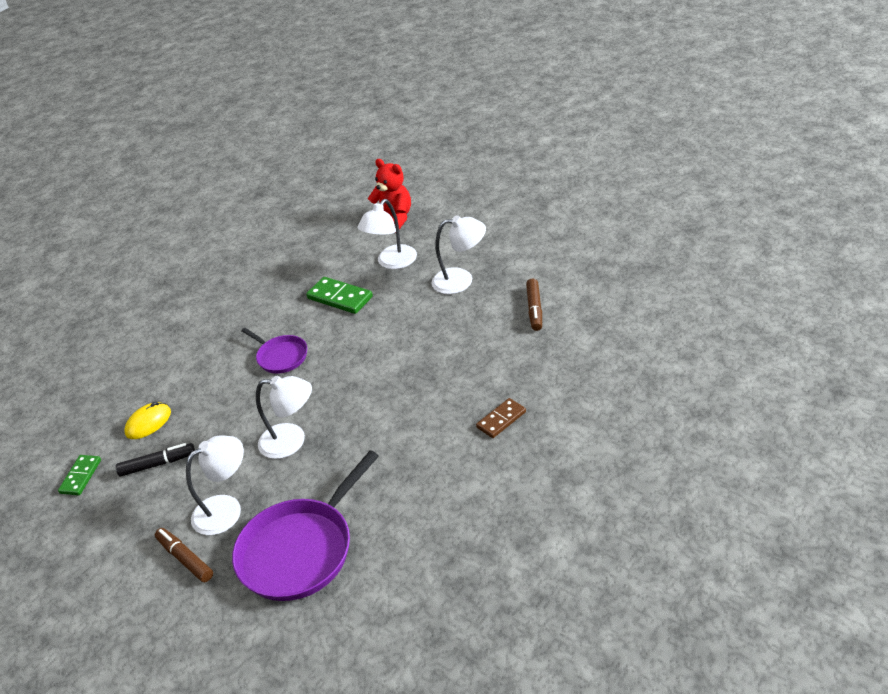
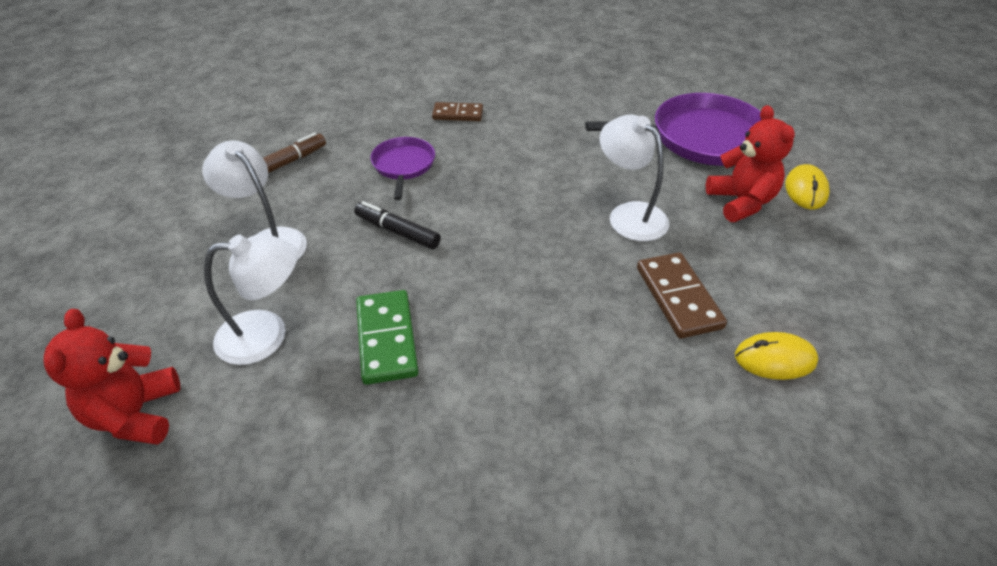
camera: 140 degrees left, 5 degrees up
green domino [58,455,101,495] -> none
black marker [116,443,195,477] -> black marker moved to [354,201,441,249]
brown marker [155,528,213,582] -> yellow mouse [785,164,830,209]
white lamp [186,435,244,535] -> red teddy bear [706,105,795,222]
purple pan [241,328,307,373] -> purple pan moved to [371,137,435,200]
none -> brown domino [637,252,727,339]

